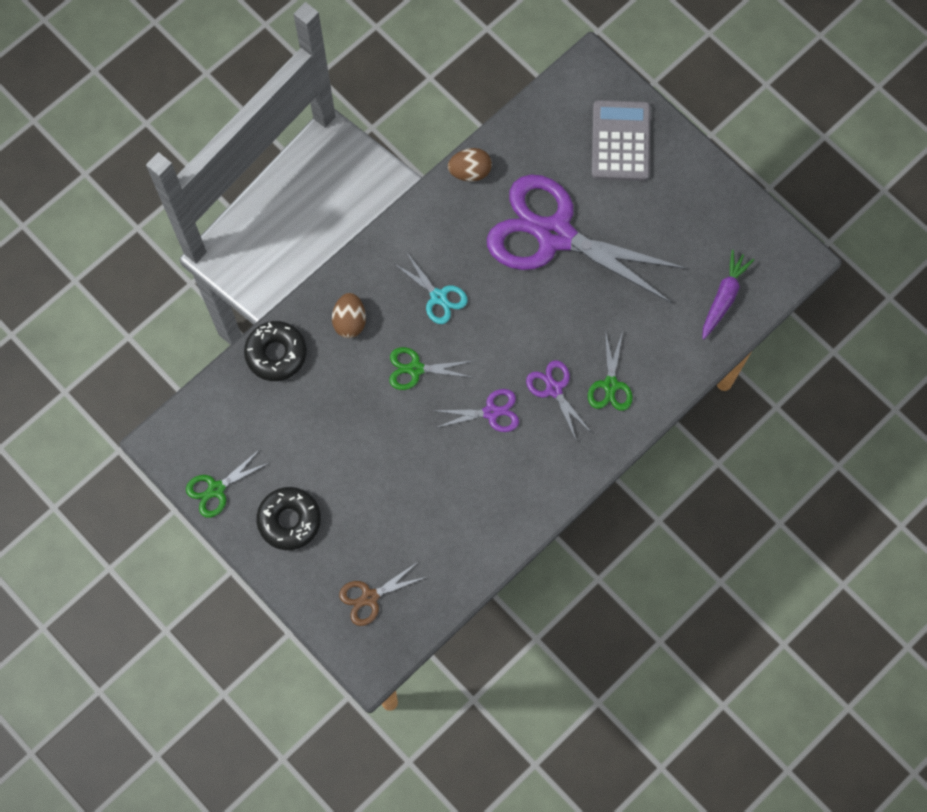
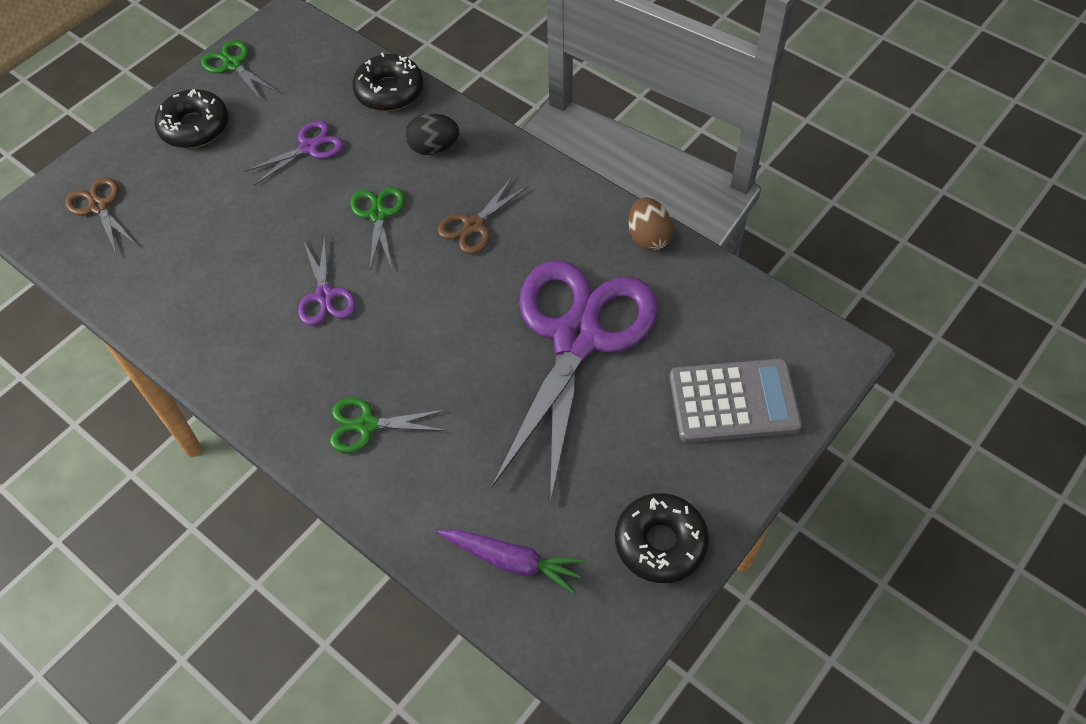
camera: 85 degrees right, 15 degrees down
brown egg [332,293,366,338] -> black egg [405,113,459,155]
turquoise scissors [395,253,468,324] -> brown scissors [438,177,528,254]
purple scissors [526,360,591,439] -> purple scissors moved to [244,121,344,185]
none -> black donut [615,493,709,583]

